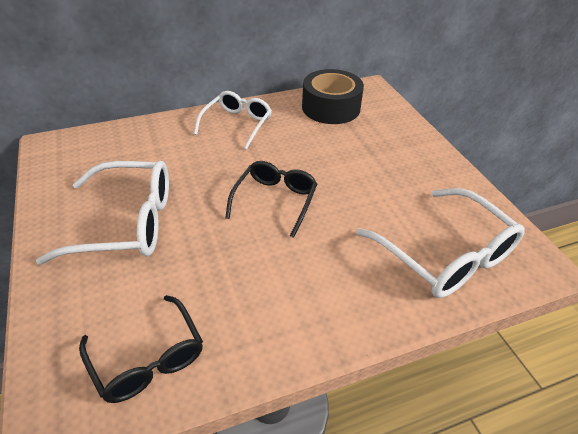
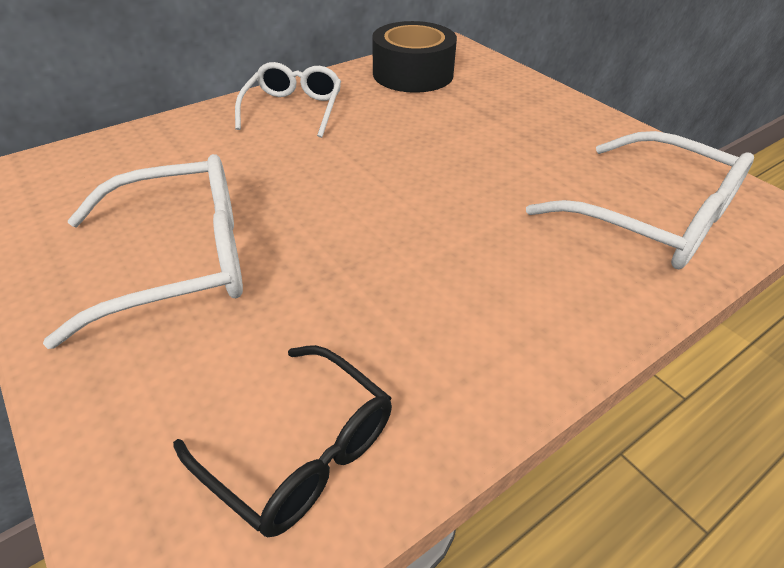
camera: 15 degrees left, 0 degrees up
black glasses [225,161,317,238] -> none

